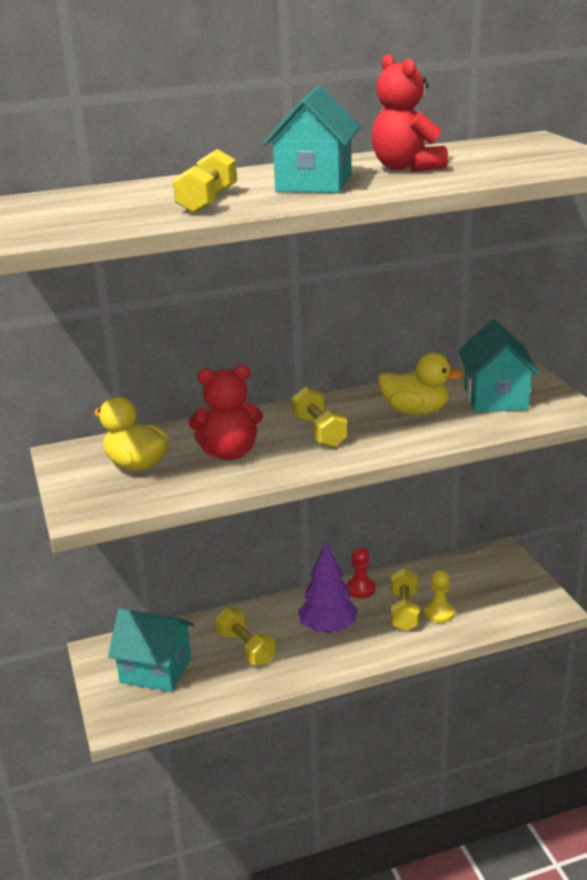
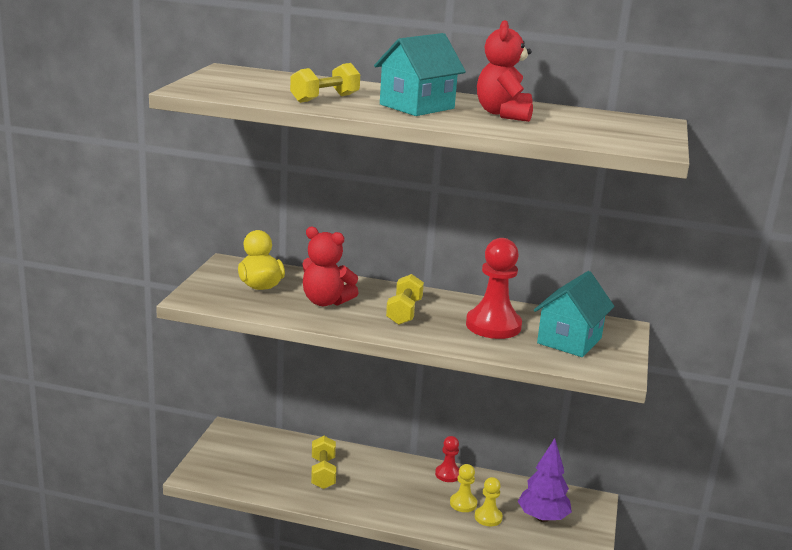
camera: 30 degrees right, 5 degrees down
turquoise house [108,609,194,692] -> none
purple tree [298,542,358,633] -> purple tree moved to [518,438,572,522]
yellow duck [378,353,463,415] -> red pawn [466,238,522,339]
yellow dumbbell [391,568,419,631] -> yellow pawn [450,464,477,512]

